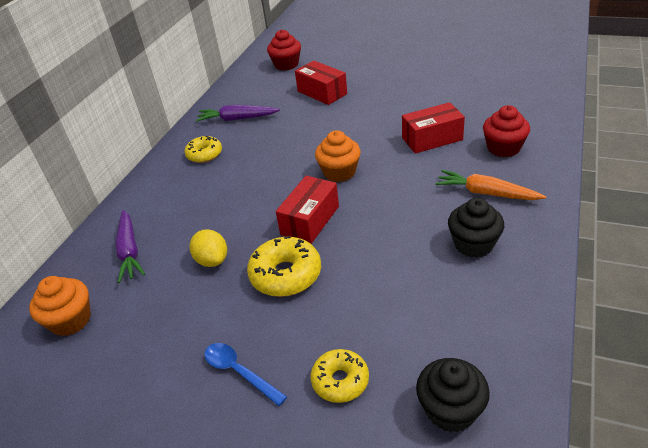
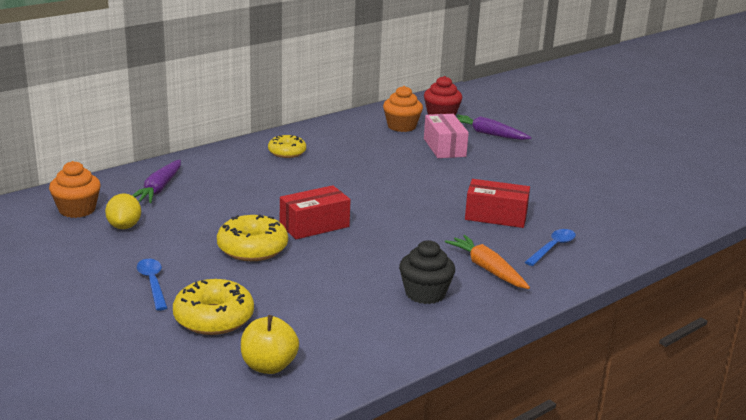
camera: 25 degrees right, 15 degrees down
yellow lemon [190,229,227,267] -> yellow lemon moved to [105,193,141,229]
purple carrot [196,105,280,122] -> purple carrot moved to [457,115,531,140]
red box [295,61,347,105] -> pink box [424,114,469,158]
yellow donut [310,349,369,403] -> yellow donut [173,279,254,335], size x1.52
orange cupcake [315,130,361,182] -> orange cupcake moved to [383,86,423,132]
black cupcake [416,358,490,432] -> yellow apple [241,315,299,374]
red cupcake [483,105,530,157] -> blue spoon [525,229,576,266]

